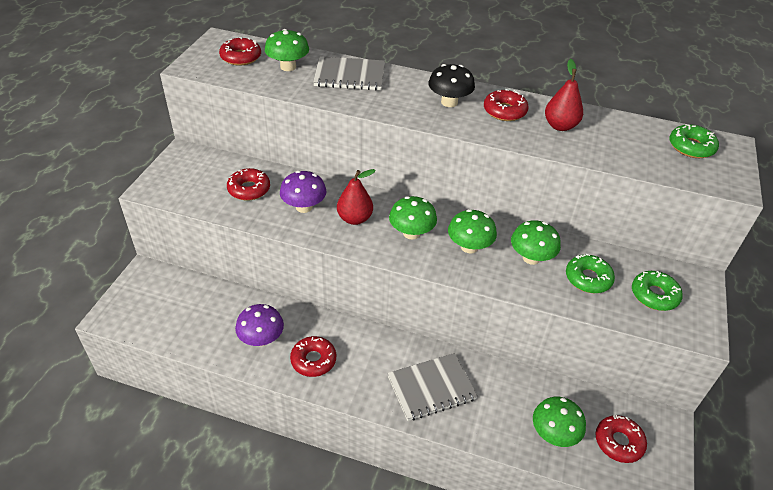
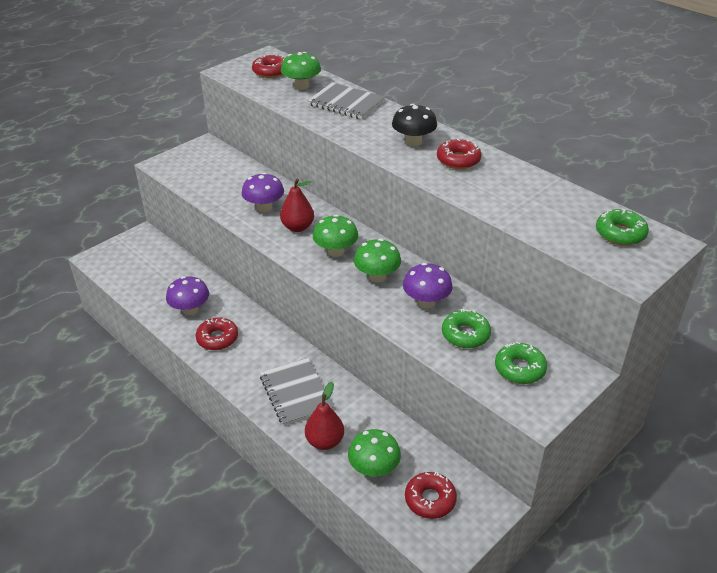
camera: 30 degrees right, 5 degrees down
red donut [227,168,270,201] -> none
grey notebook [387,353,478,421] -> grey notebook turned 60 degrees clockwise [260,358,334,426]
green mushroom [511,220,561,265] -> purple mushroom [403,263,453,308]
red pear [545,59,583,131] -> red pear moved to [305,382,344,450]

